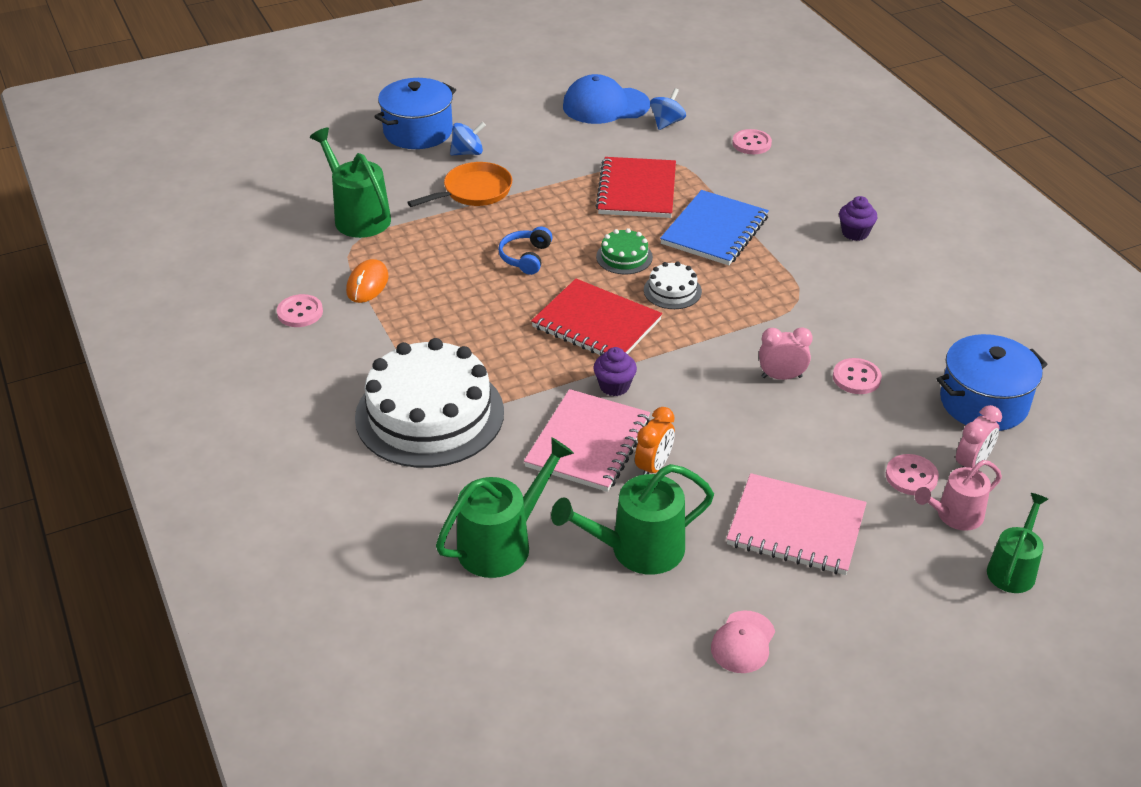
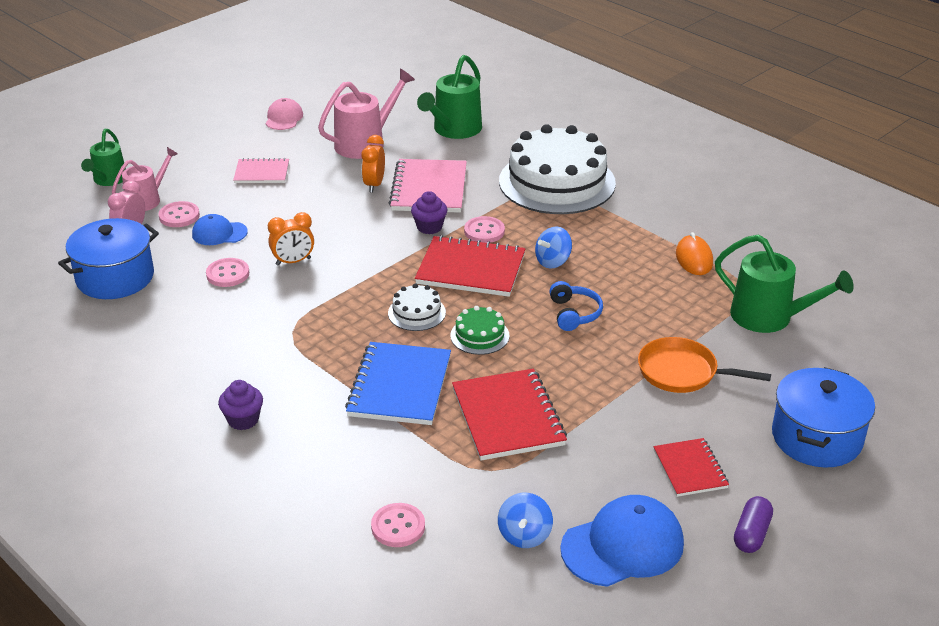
camera: 160 degrees right, 5 degrees down
pink button [277,294,323,327] -> pink button moved to [464,216,505,243]
orange pan [407,162,512,207] -> orange pan turned 75 degrees clockwise [638,337,771,393]
blue spinning top [450,122,486,155] -> blue spinning top moved to [535,226,572,269]
green watering can [551,464,714,575] -> pink watering can [318,69,415,159]
pink notebook [726,473,867,575] -> pink notebook [233,158,289,183], size x0.59
pink clock [759,327,813,380] -> orange clock [268,212,314,266]
none -> blue cap [192,214,248,245]
none -> red notebook [654,438,729,497]
none -> purple capsule [734,496,773,553]

